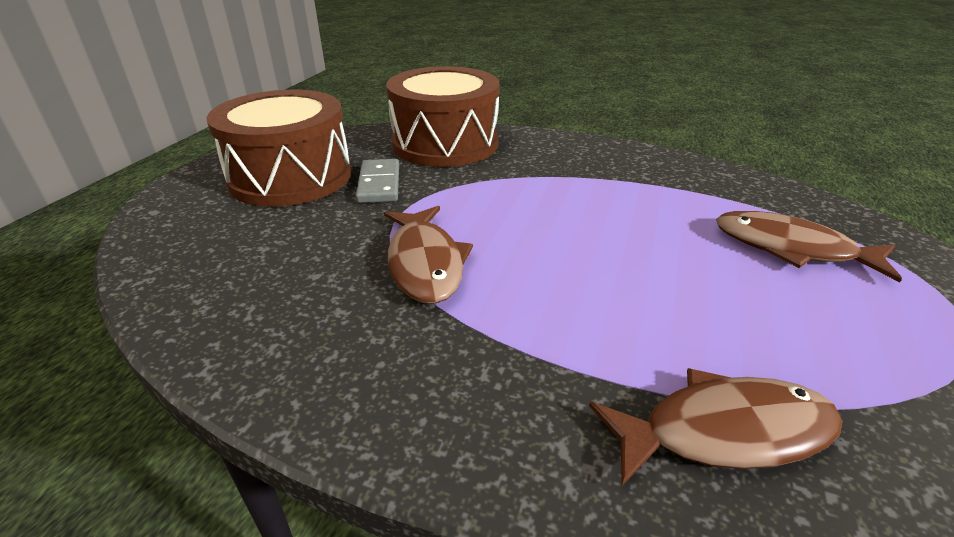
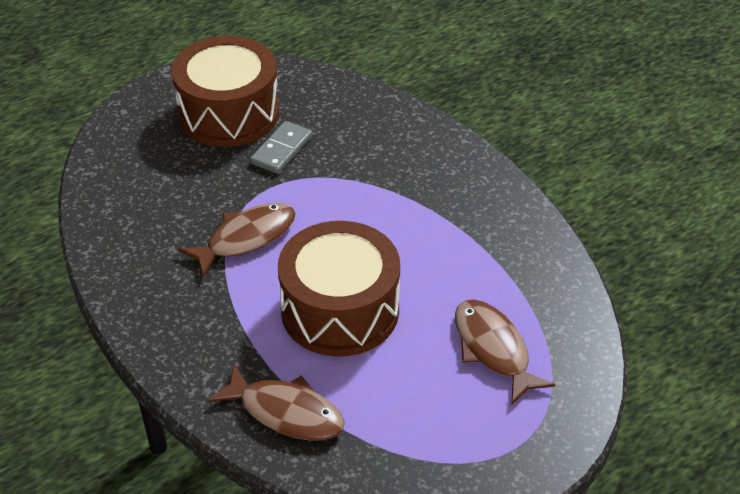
camera: 35 degrees right, 10 degrees up
brown fish [384,206,473,304] -> brown fish turned 150 degrees counterclockwise [178,203,296,277]
brown drum [386,66,500,167] -> brown drum moved to [278,221,400,357]

